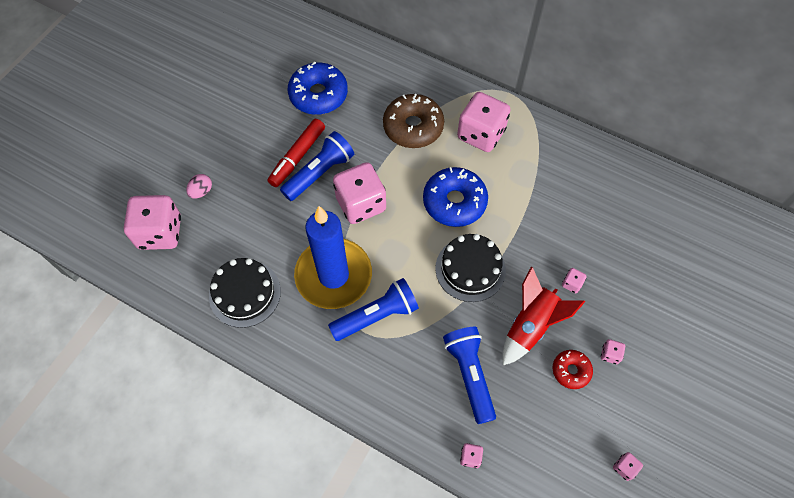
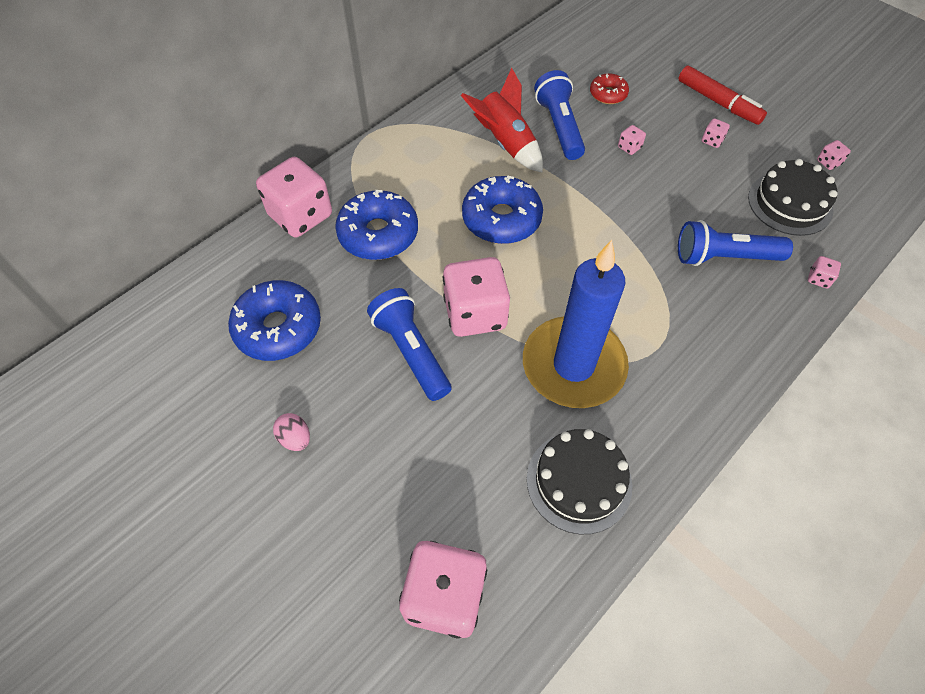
camera: 75 degrees left, 5 degrees down
pink egg [186,174,212,198] -> pink egg moved to [273,413,310,451]
red marker [268,119,325,187] -> red marker moved to [678,66,767,125]
blue flashlight [328,278,419,341] -> blue flashlight moved to [534,70,585,160]
brown donut [383,94,444,148] -> blue donut [335,190,418,260]
black cake [435,234,506,302] -> black cake moved to [748,159,837,236]
pink dice [457,92,511,152] -> pink dice moved to [256,157,332,237]
red rocket [502,267,585,365] -> red rocket moved to [461,68,543,173]
red donut [553,350,593,389] -> red donut moved to [590,73,629,104]

